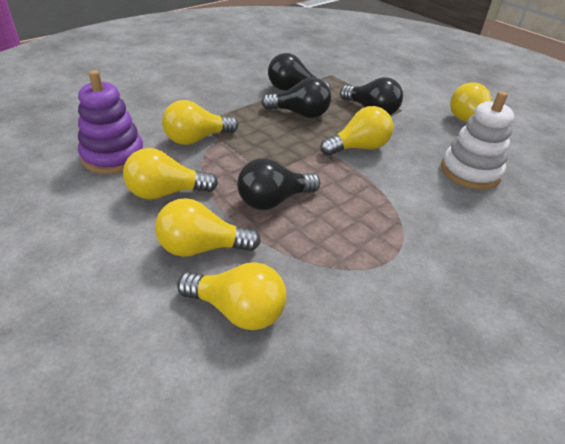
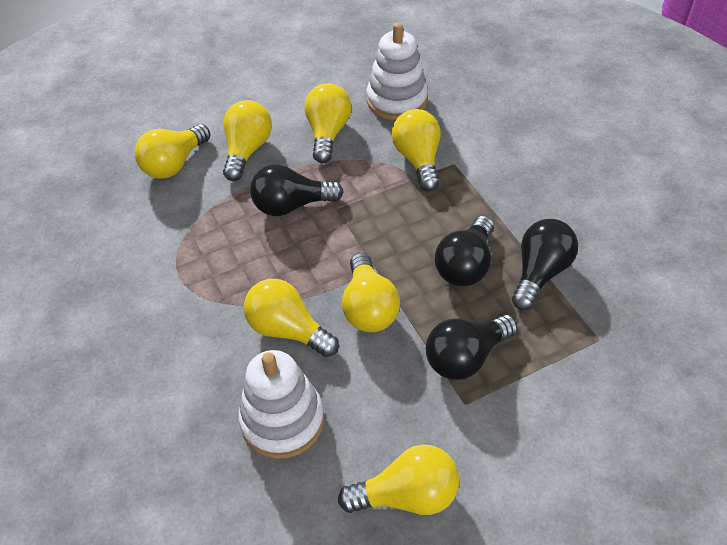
camera: 110 degrees right, 10 degrees up
purple stacking toy [78,70,144,174] -> white stacking toy [367,22,428,120]
black light bulb [237,158,320,210] -> black light bulb turned 90 degrees counterclockwise [250,164,344,216]
none -> yellow light bulb [244,279,339,357]

